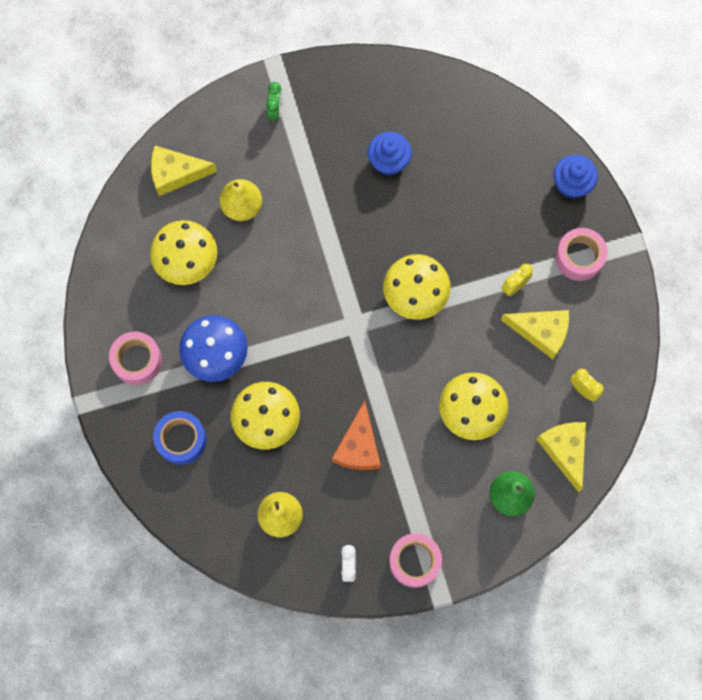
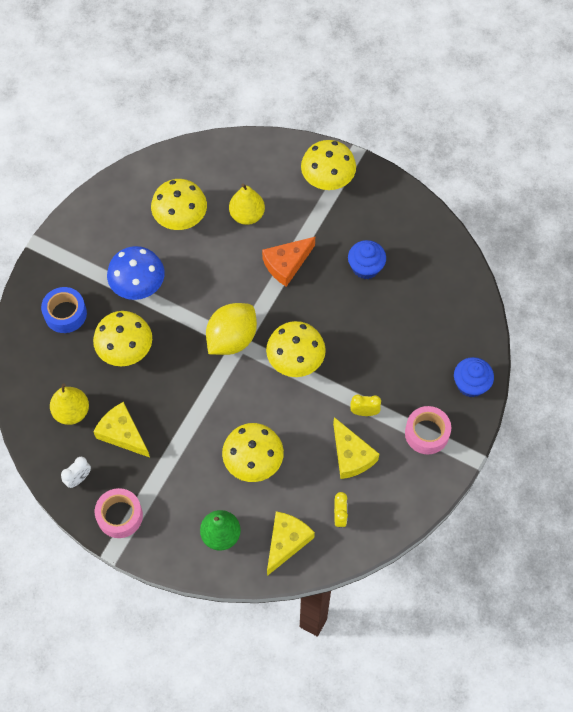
camera: 45 degrees right, 10 degrees down
pink tape [109,332,162,385] -> none
yellow cheese [151,146,217,196] -> yellow cheese moved to [93,402,150,458]
green clock [266,82,282,123] -> yellow mushroom [301,140,356,190]
orange cheese [332,401,381,470] -> orange cheese moved to [262,237,315,287]
none -> yellow lemon [206,303,257,355]

